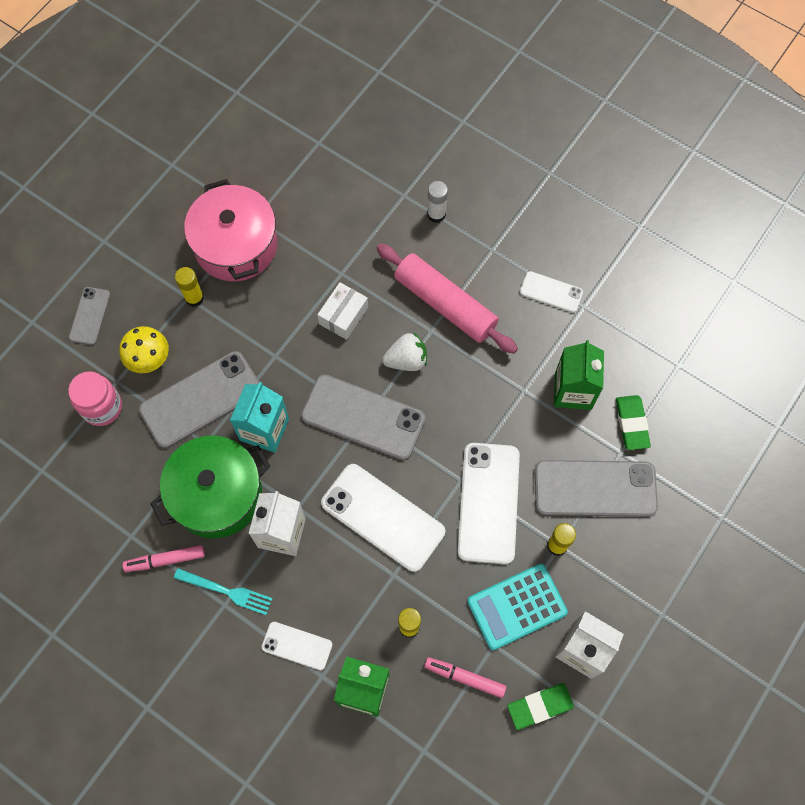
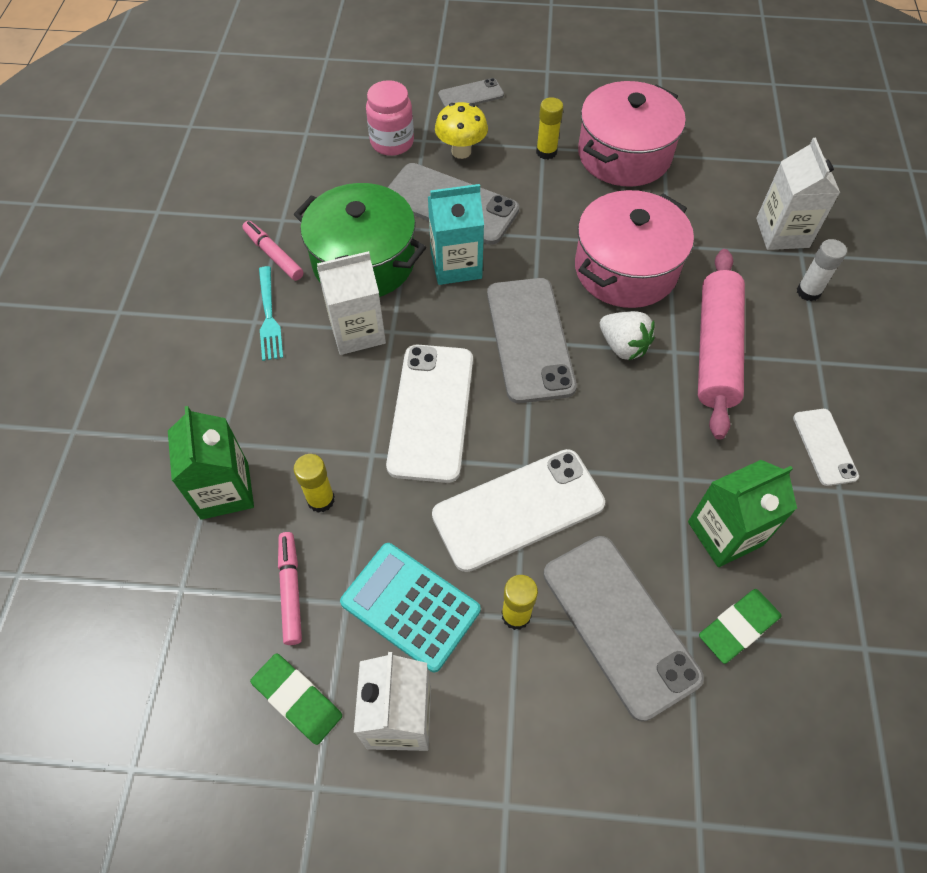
camera: 60 degrees right, 10 degrees down
white phone [262,622,333,670] -> none
white box [317,282,368,340] -> pink pot [575,190,694,308]
none -> white carton [756,138,840,250]

